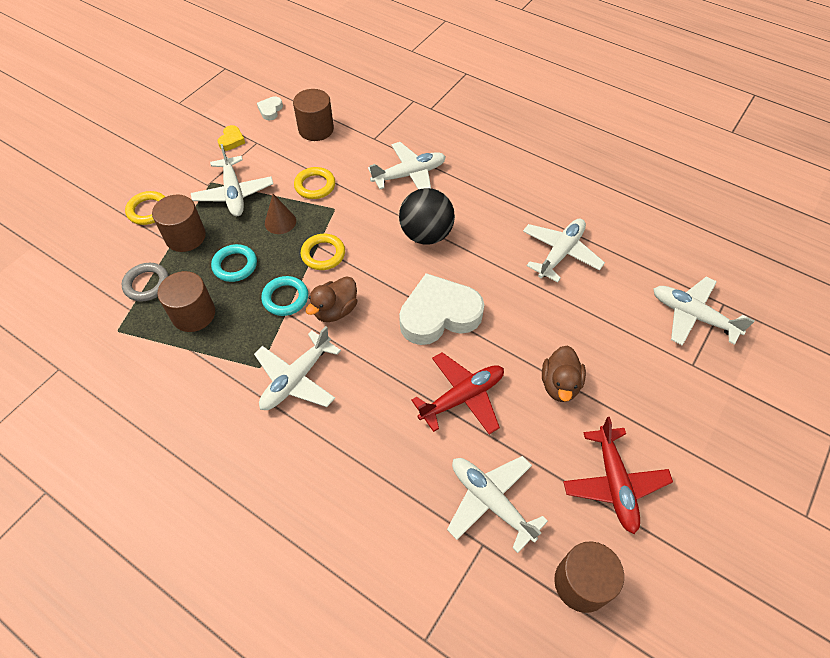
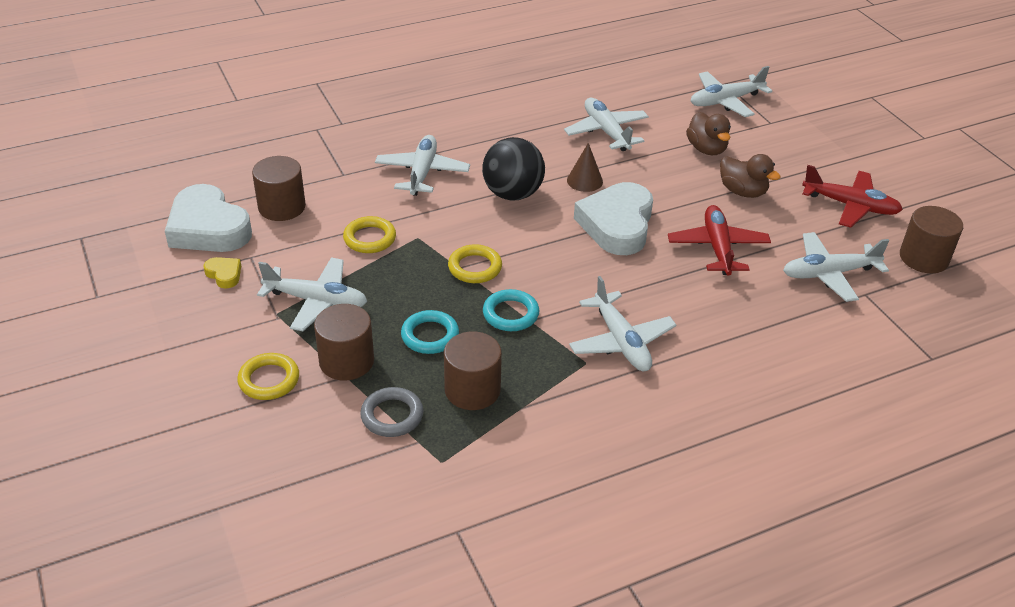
camera: 60 degrees left, 15 degrees down
white heart [257,96,283,120] -> white heart [165,184,252,252], size x2.35
brown cone [265,194,296,234] -> brown cone moved to [567,143,603,192]
brown duck [306,276,357,322] -> brown duck moved to [686,112,731,155]

